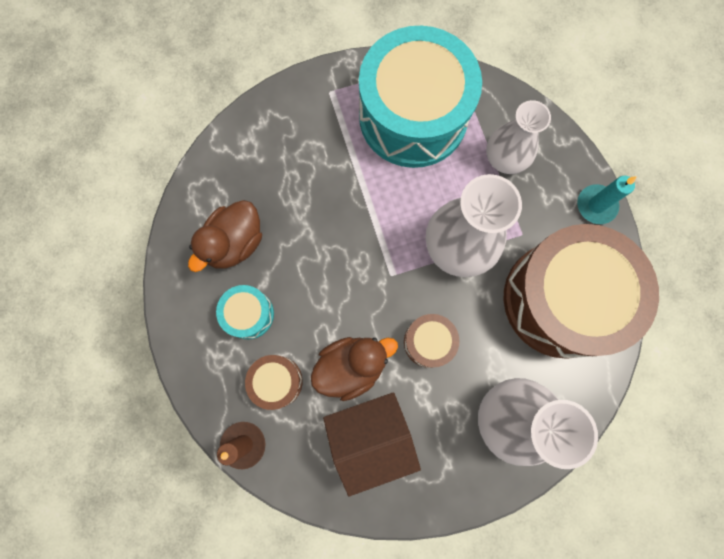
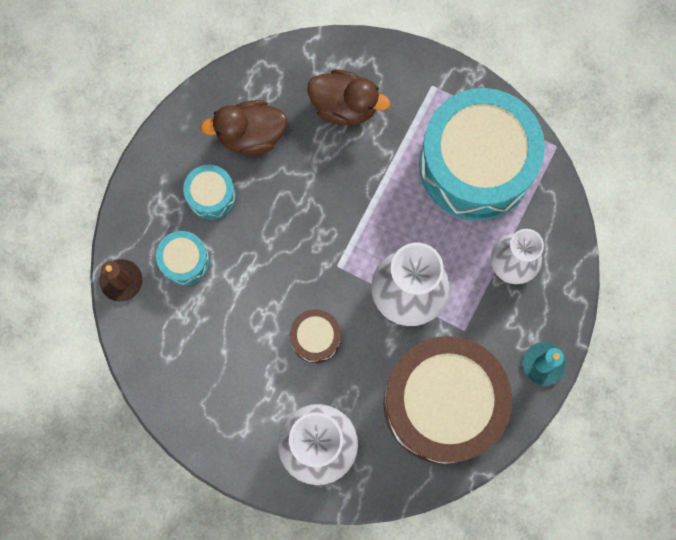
camera: 45 degrees right, 0 degrees up
brown drum [245,355,303,410] -> turquoise drum [156,231,209,285]
brown duck [310,337,398,401] -> brown duck moved to [307,69,390,126]
brown house [323,392,421,496] -> none

